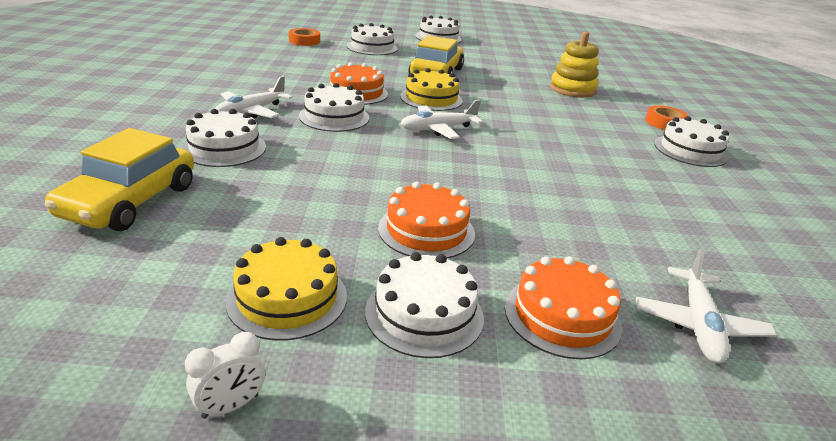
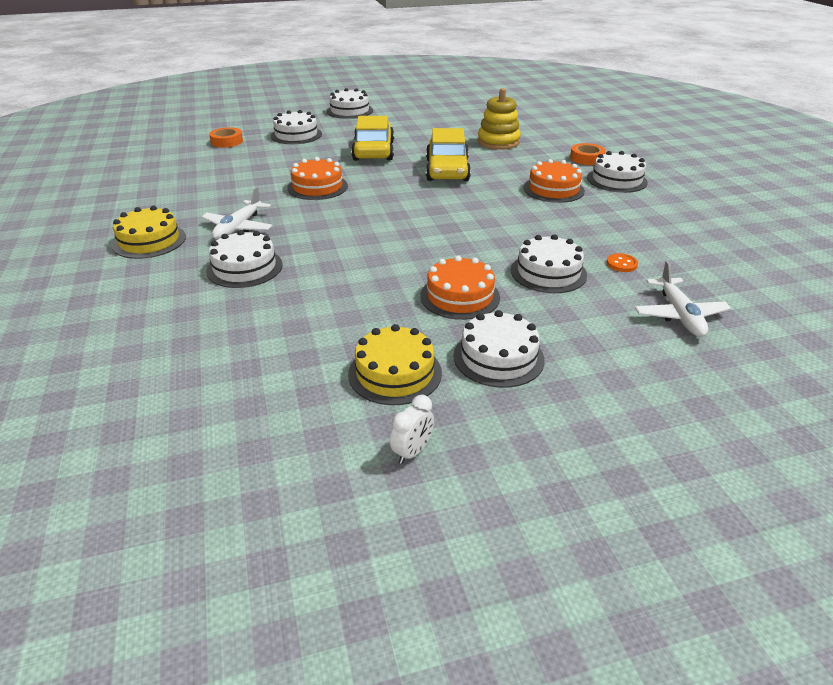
camera: 15 degrees left, 5 degrees up
yellow car [45,128,194,231] -> yellow car moved to [426,128,471,181]
white cake [299,83,369,132] -> white cake moved to [511,234,587,293]
yellow cake [400,68,463,111] -> yellow cake moved to [112,206,186,259]
white plane [400,100,483,139] -> none
orange cake [505,256,622,359] -> orange cake moved to [523,159,585,203]
none -> orange button [606,253,638,272]

